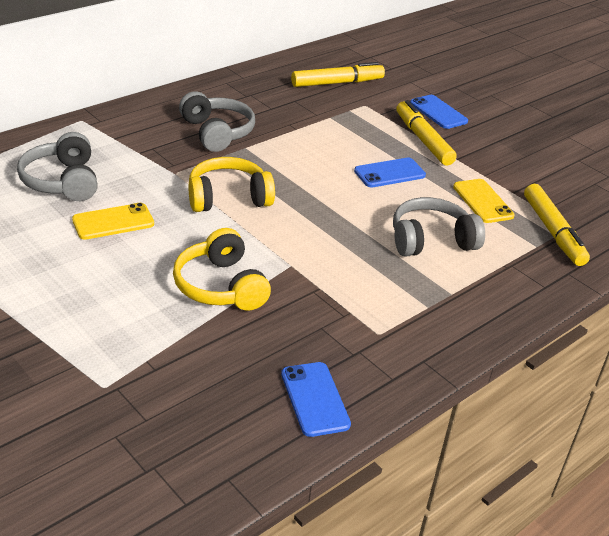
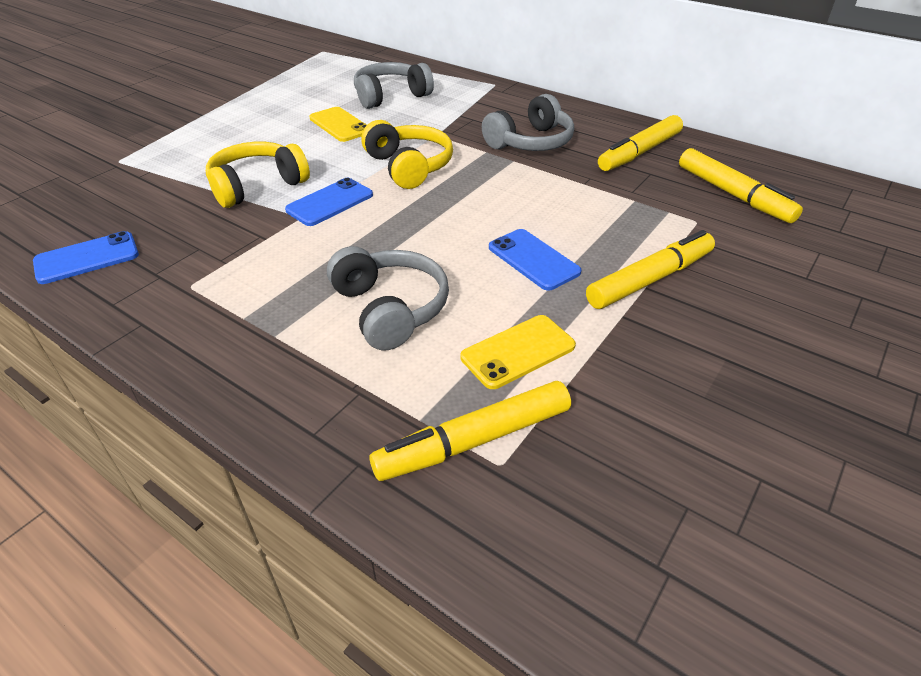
camera: 80 degrees right, 5 degrees up
blue phone [410,95,468,129] -> blue phone moved to [285,178,373,226]
none -> yellow marker [598,115,683,171]

